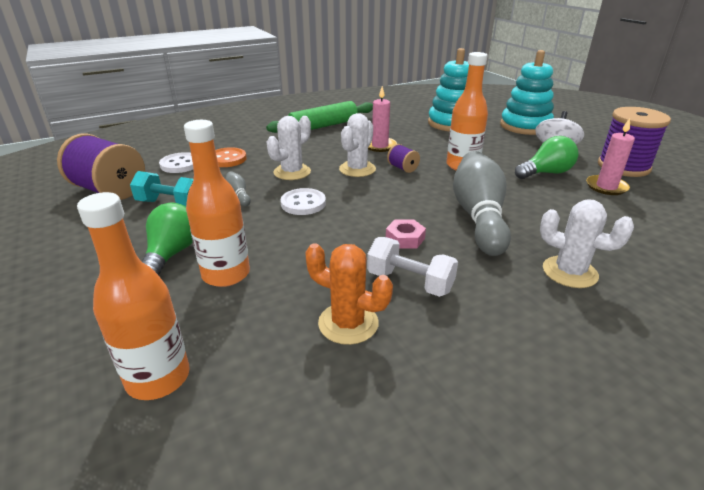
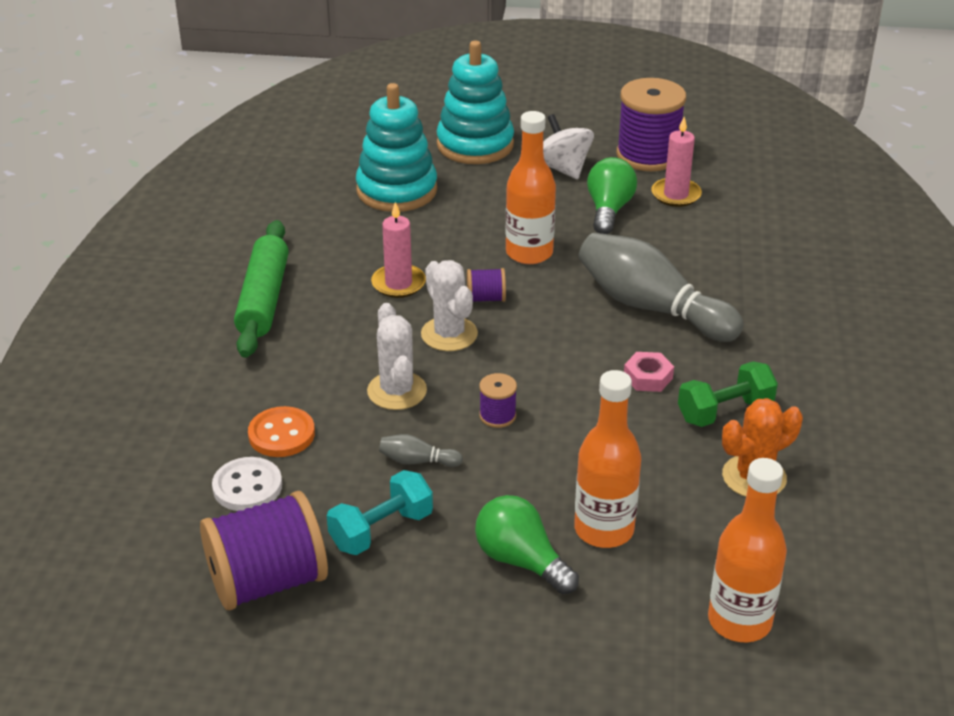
camera: 55 degrees left, 5 degrees up
white button [280,188,326,215] -> purple spool [479,373,517,428]
white dumbbell [367,237,458,297] -> green dumbbell [678,361,778,427]
white cactus [540,199,634,288] -> none

